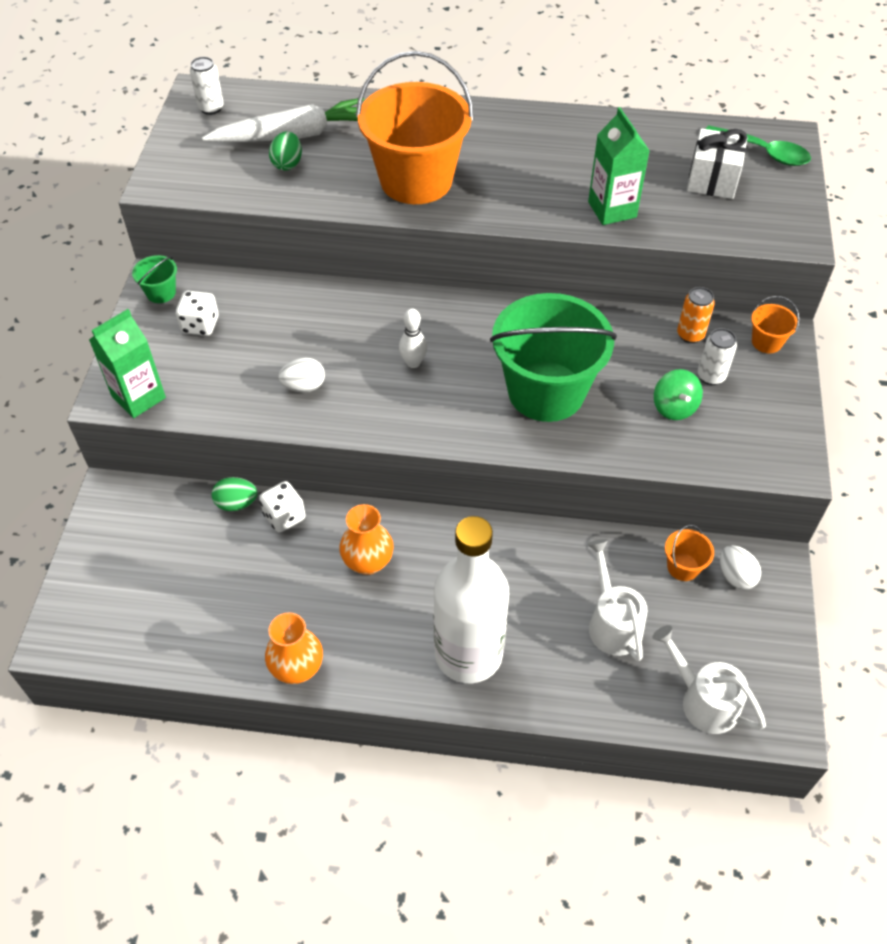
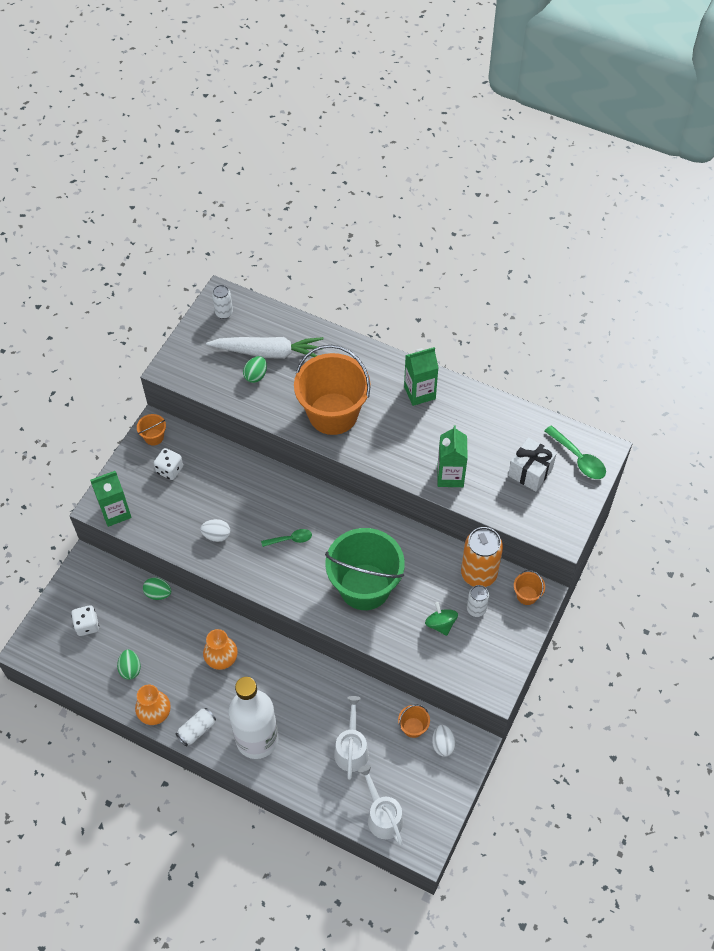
camera: 20 degrees right, 5 degrees up
green bucket [132,255,177,303] -> orange bucket [137,414,166,445]
white dice [259,481,306,532] -> white dice moved to [71,605,99,636]
white bowling pin [399,309,427,368] -> green spoon [261,529,312,547]
green spinning top [654,369,703,420] -> green spinning top turned 150 degrees clockwise [425,602,458,636]
orange can [677,287,715,343] -> orange can [461,527,503,587], size x1.87
none -> green egg [117,649,141,680]
none -> white can [176,708,216,747]
none -> green carton [404,347,439,406]

